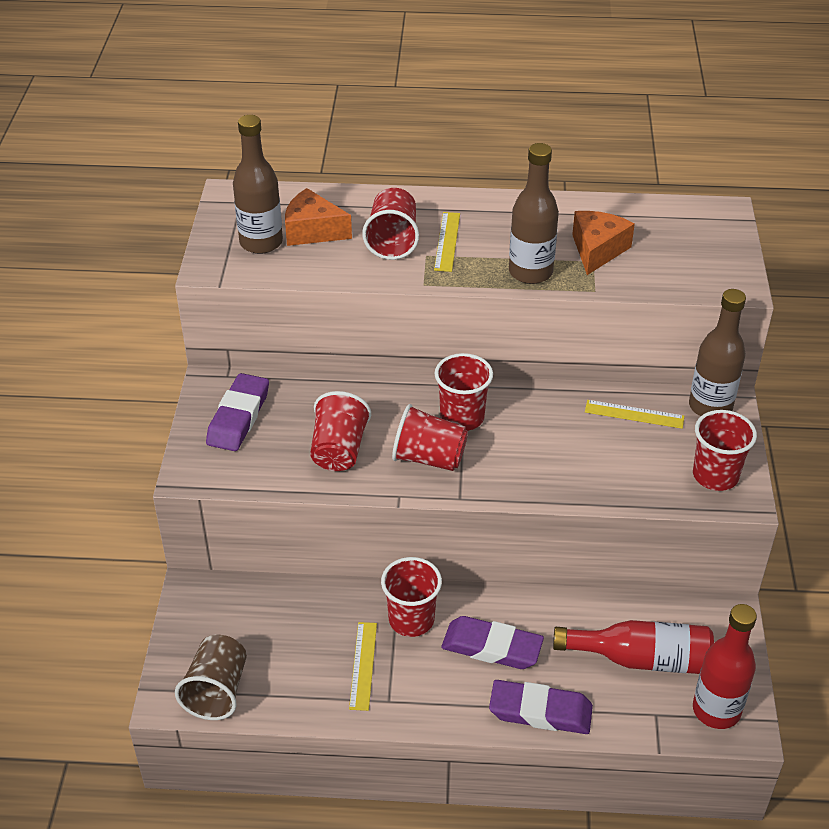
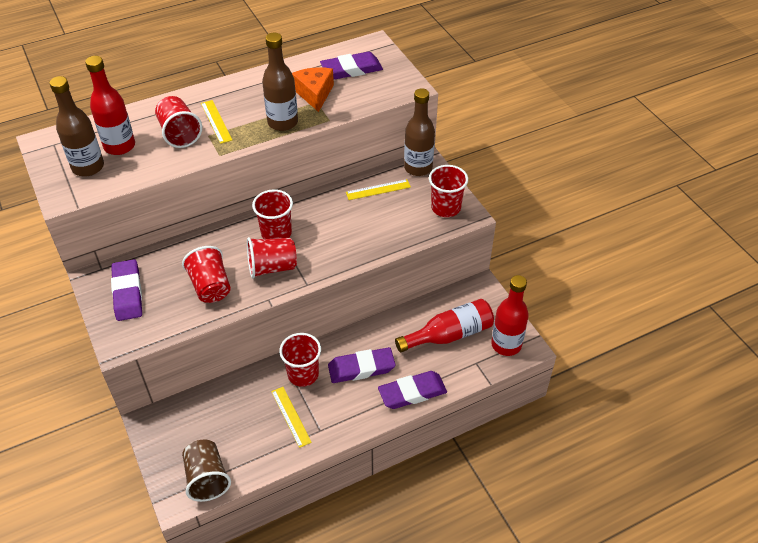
camera: 30 degrees left, 5 degrees up
orange cheese [285,188,352,246] -> red bottle [85,56,135,155]
none -> purple eraser [320,52,383,80]

